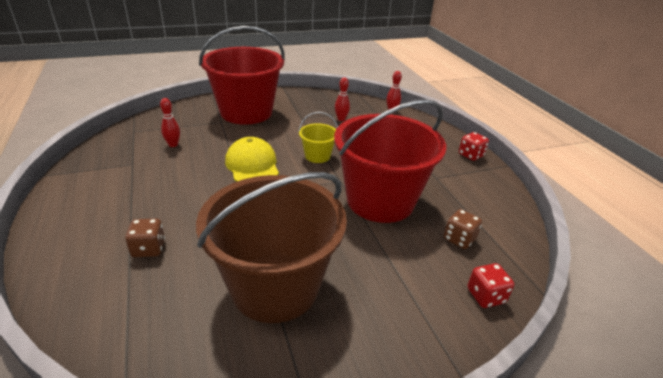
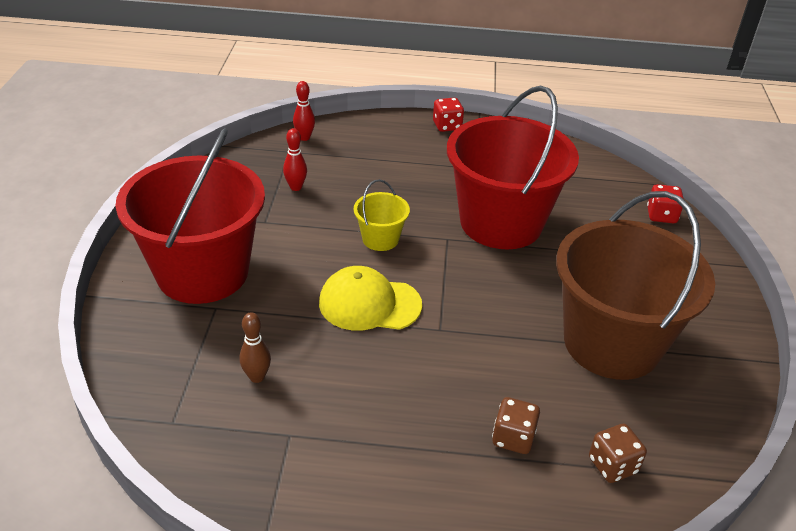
camera: 65 degrees left, 5 degrees up
red bowling pin [160,98,180,147] -> brown bowling pin [240,312,271,383]
brown dice [444,209,482,249] -> brown dice moved to [589,424,647,483]

